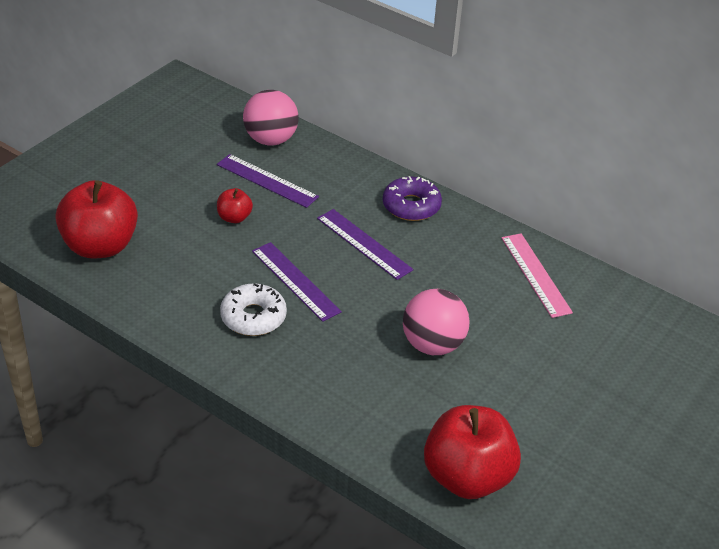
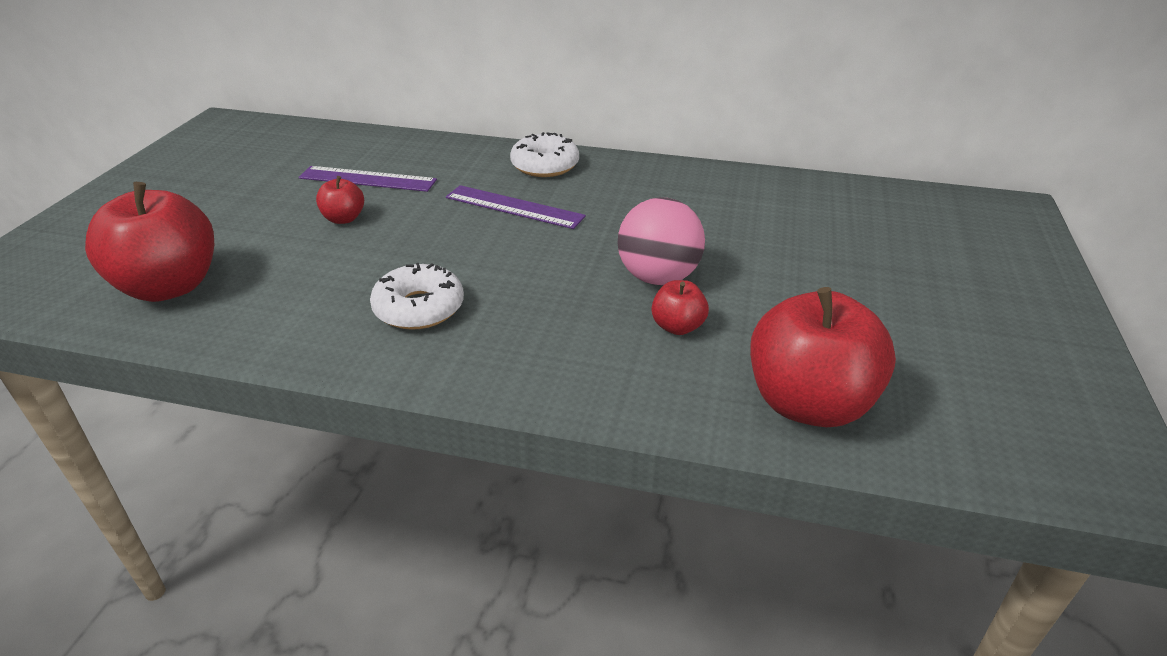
camera: 20 degrees left, 5 degrees down
pink ball [243,90,299,146] -> none
purple ruler [252,242,342,322] -> none
purple donut [383,176,442,221] -> white donut [510,132,579,177]
pink ruler [501,234,573,318] -> none
none -> red apple [652,280,709,335]

